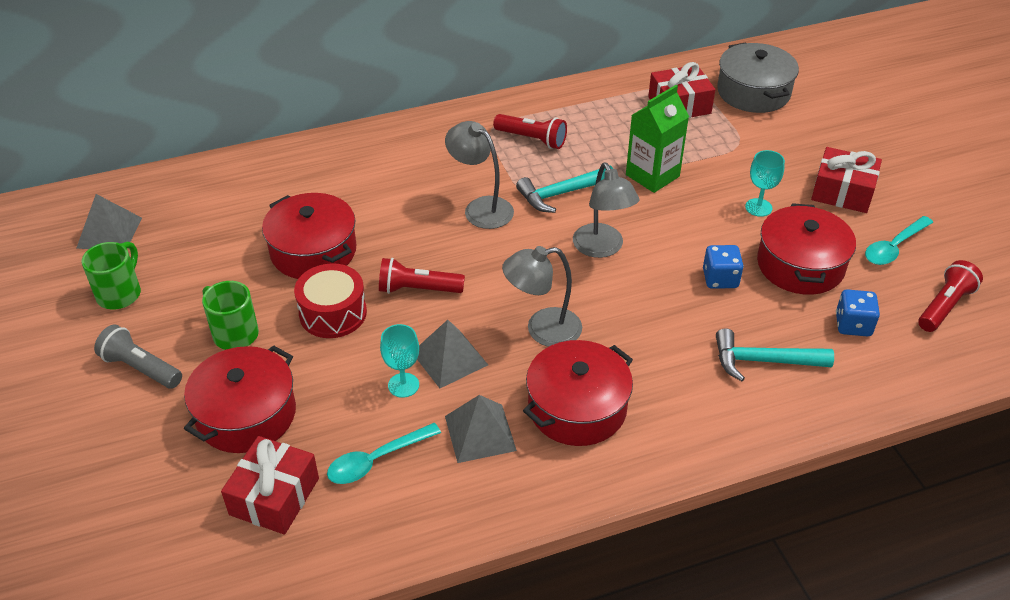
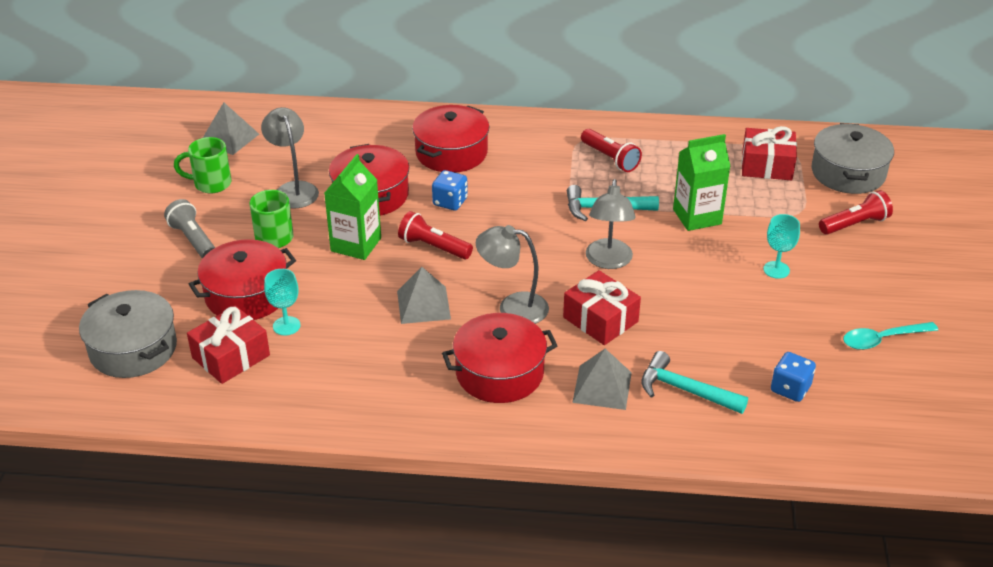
camera: 25 degrees right, 5 degrees down
green mug [82,241,141,309] -> green mug turned 135 degrees counterclockwise [174,137,231,194]
red drum [294,263,367,338] -> green carton [324,154,381,260]
turquoise spoon [327,423,441,484] -> none
turquoise goblet [380,324,419,398] -> turquoise goblet moved to [264,269,300,336]
grey lamp [445,121,514,229] -> grey lamp moved to [261,107,319,208]
grey pyramid [445,395,517,463] -> grey pyramid moved to [572,349,632,410]
blue dice [703,245,744,289] -> blue dice moved to [432,170,468,211]
red pot [757,203,856,295] -> red pot moved to [412,105,489,173]
red gift [811,147,882,213] -> red gift moved to [563,270,641,345]
red flashlight [918,260,983,332] -> red flashlight moved to [819,190,893,235]
none -> grey pot [79,290,177,378]

